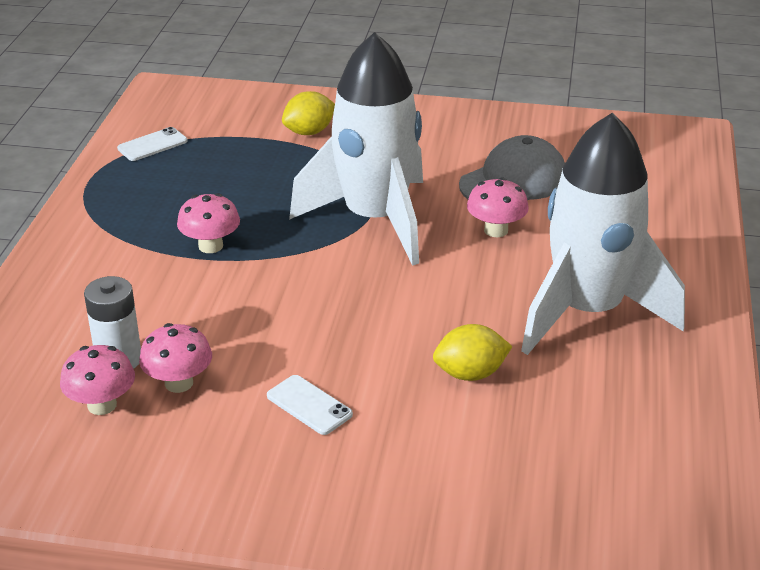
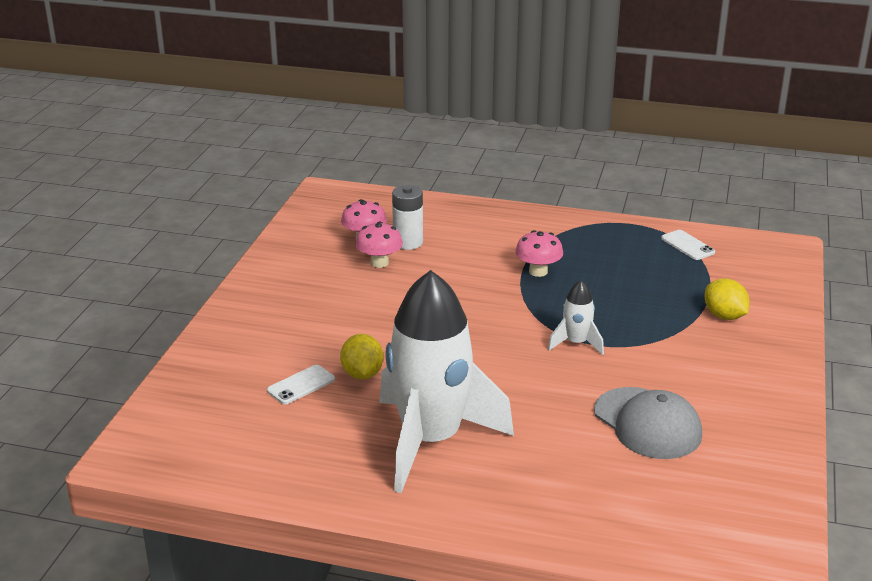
camera: 95 degrees right, 5 degrees down
white phone [267,375,353,435] -> white phone moved to [267,365,335,404]
white rocket [289,32,423,266] -> white rocket [548,280,604,355], size x0.42
pink mushroom [467,177,529,237] -> none

